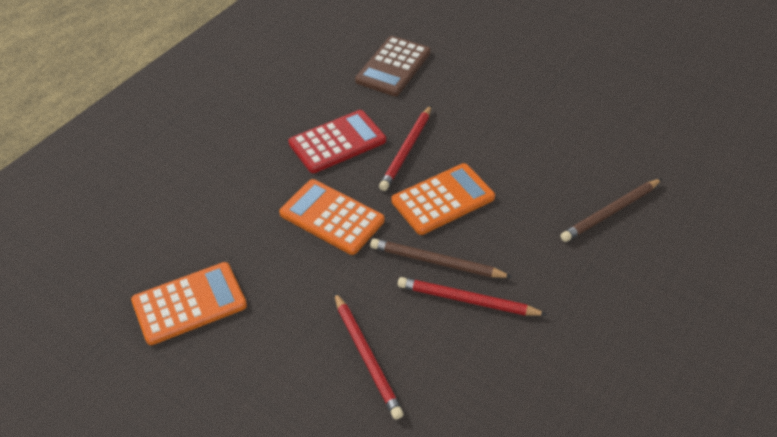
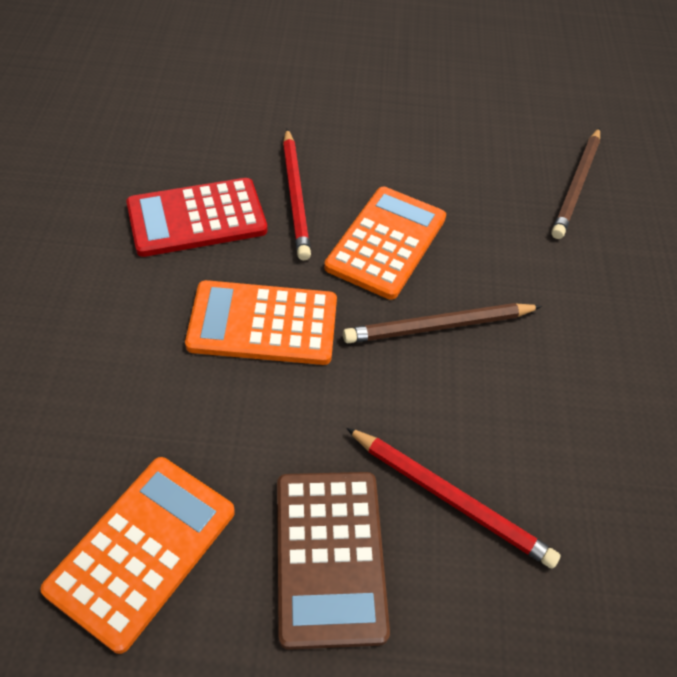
camera: 35 degrees left, 5 degrees up
red calculator [288,110,386,173] -> red calculator turned 135 degrees counterclockwise [126,178,267,257]
brown calculator [355,36,431,96] -> brown calculator moved to [277,472,390,650]
red pencil [398,277,547,316] -> none

